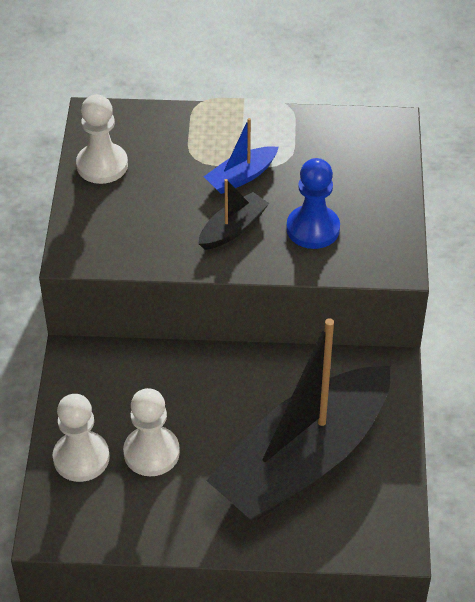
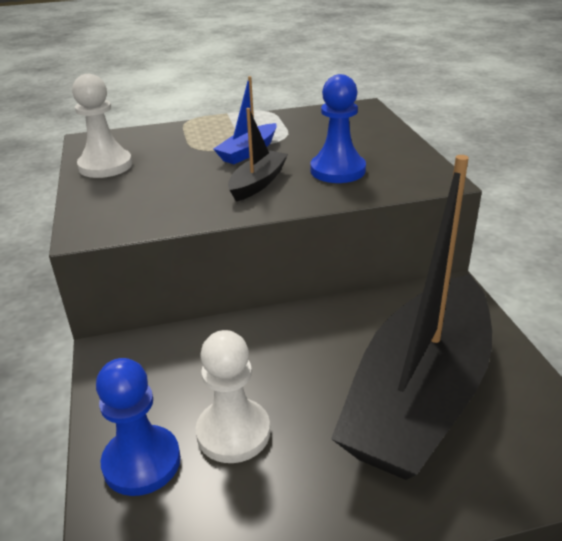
camera: 15 degrees left, 15 degrees down
white pawn [53,394,110,482] -> blue pawn [96,358,181,496]

